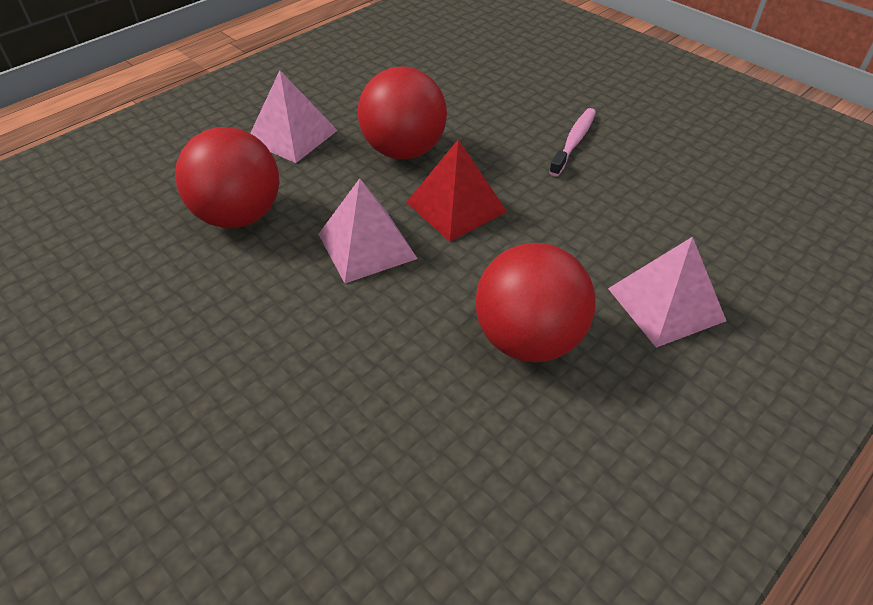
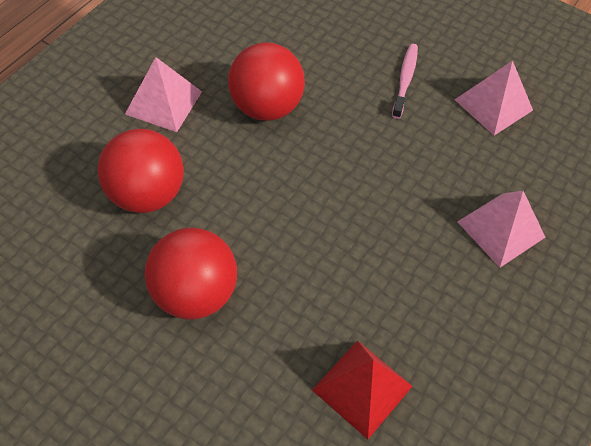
camera: 15 degrees left, 10 degrees up
pink pyramid [318,178,418,283] -> pink pyramid moved to [455,61,533,135]
red pyramid [406,139,507,242] -> red pyramid moved to [312,340,413,439]
red ball [475,243,596,362] -> red ball moved to [145,228,237,320]

